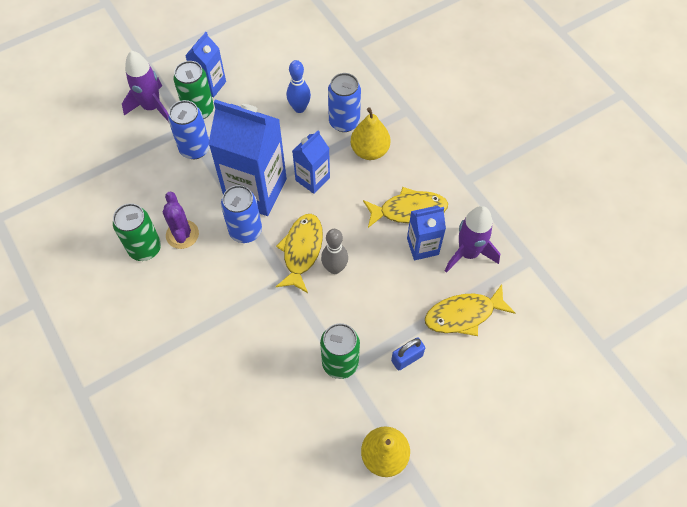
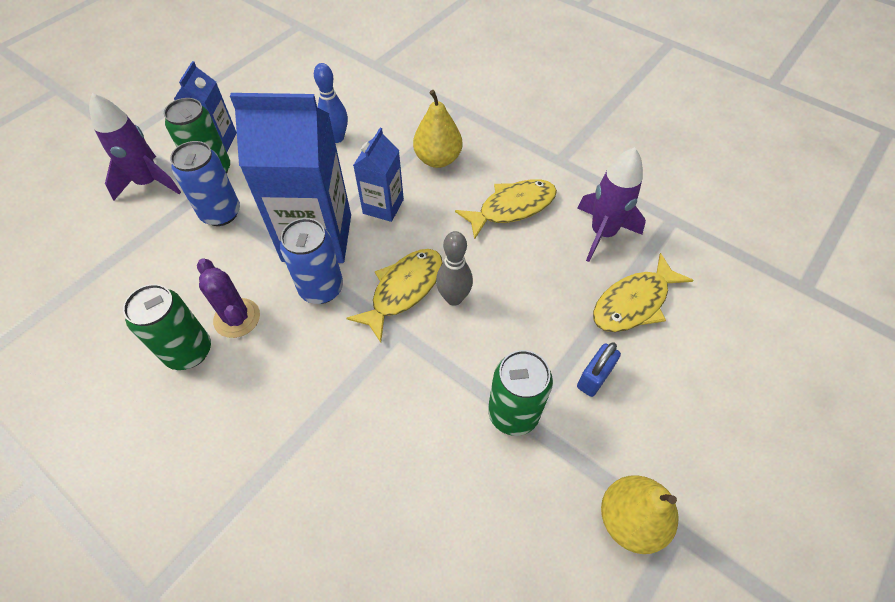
camera: 20 degrees left, 5 degrees down
yellow fish [276,214,323,293] -> yellow fish turned 45 degrees clockwise [346,249,443,342]
blue can [328,73,361,132] -> none
blue carton [407,205,446,260] -> none

